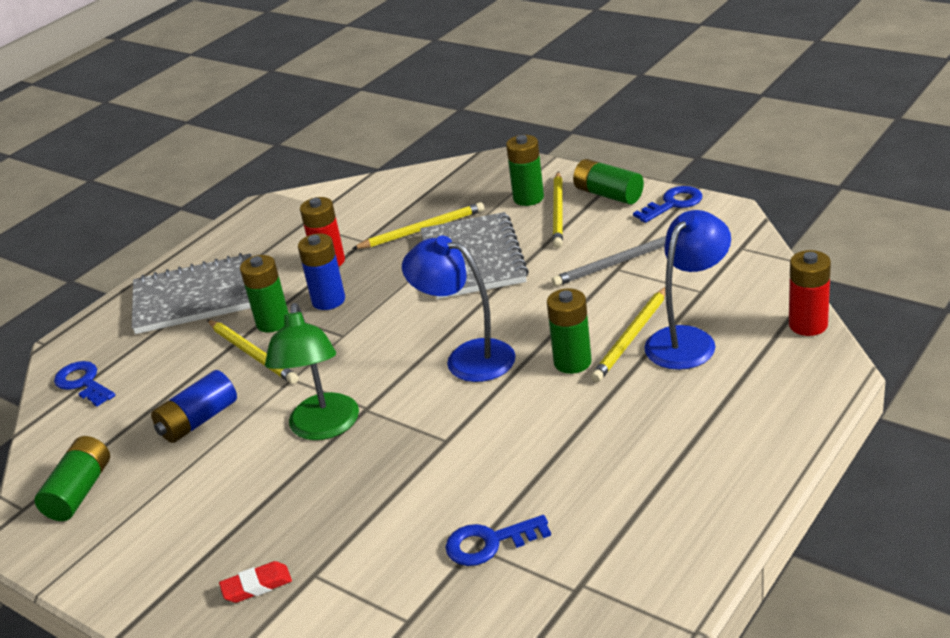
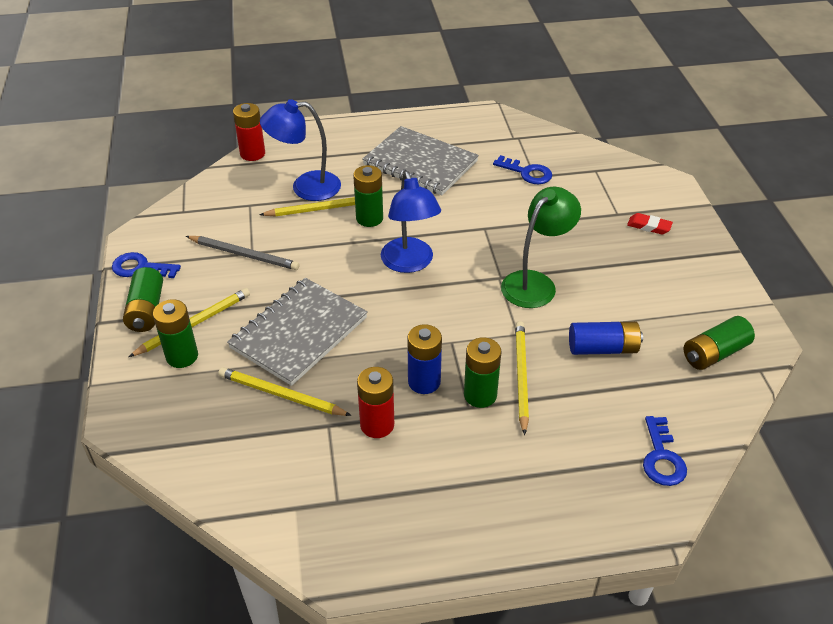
camera: 140 degrees left, 10 degrees up
grey notebook [132,253,251,334] -> grey notebook moved to [362,126,479,195]

